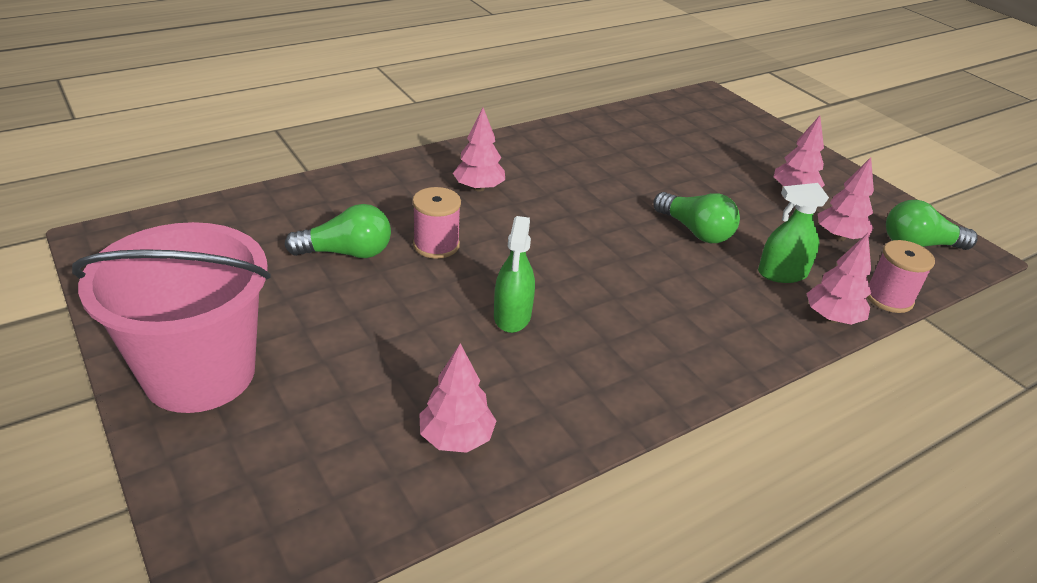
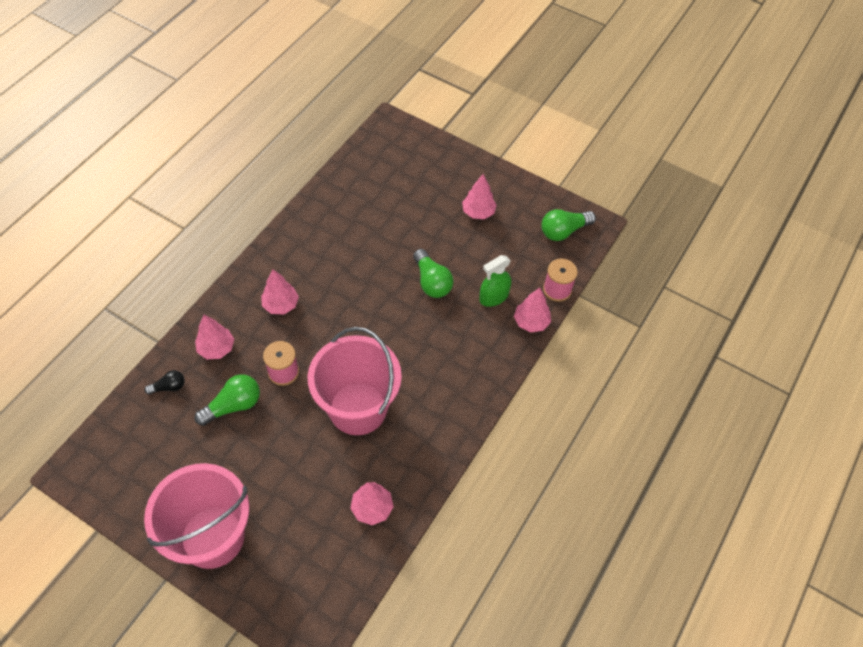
camera: 25 degrees left, 20 degrees up
green spray bottle [494,216,535,333] -> pink bucket [308,327,402,435]
green light bulb [653,192,740,243] -> green light bulb turned 45 degrees clockwise [413,249,454,298]
pink tree [818,157,874,241] -> pink tree moved to [195,315,234,359]
none -> black light bulb [144,370,185,395]

